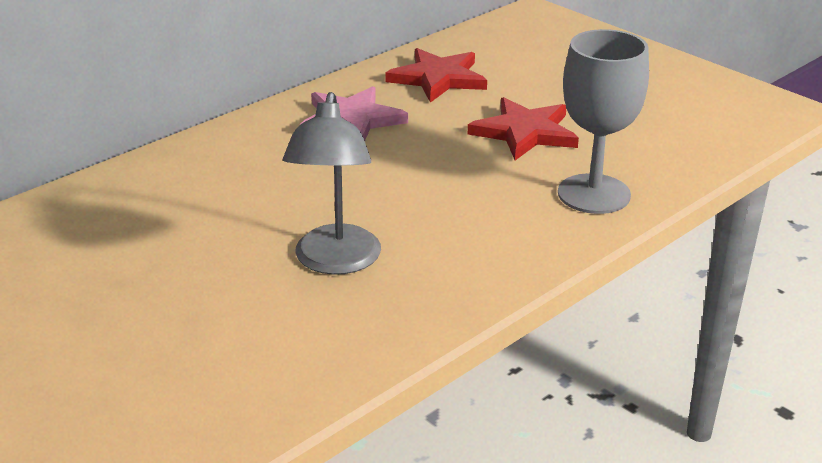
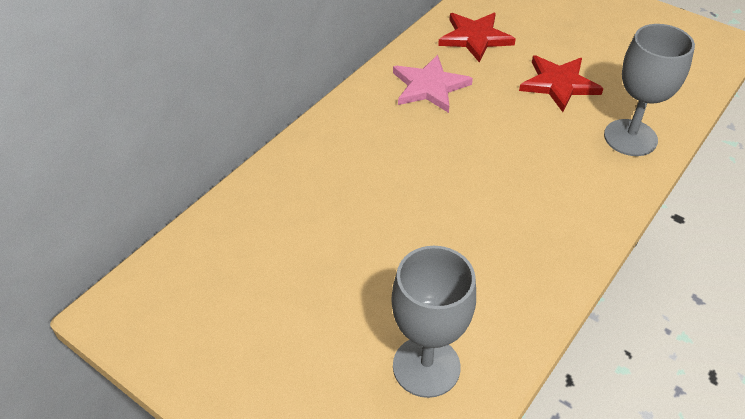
camera: 10 degrees left, 15 degrees up
grey lamp [283,92,381,275] -> none
none -> grey goblet [391,246,476,398]

